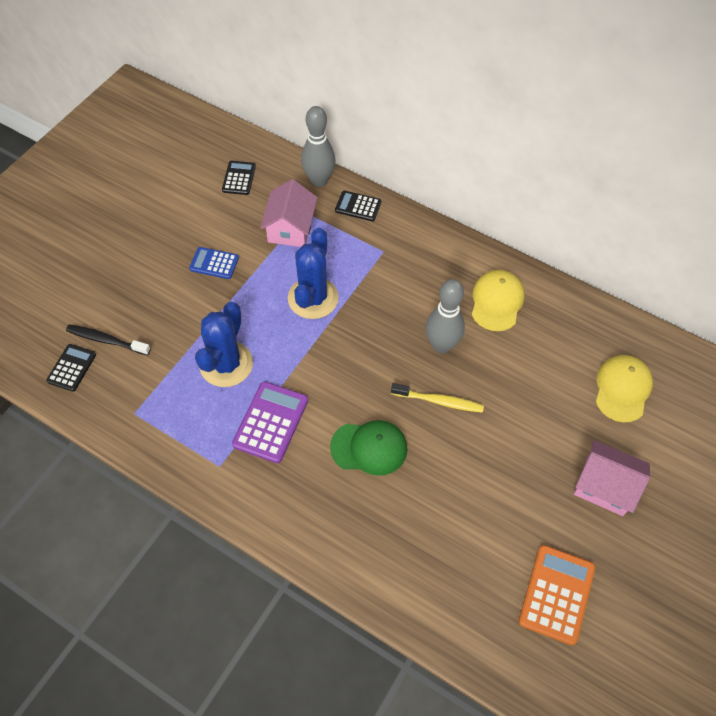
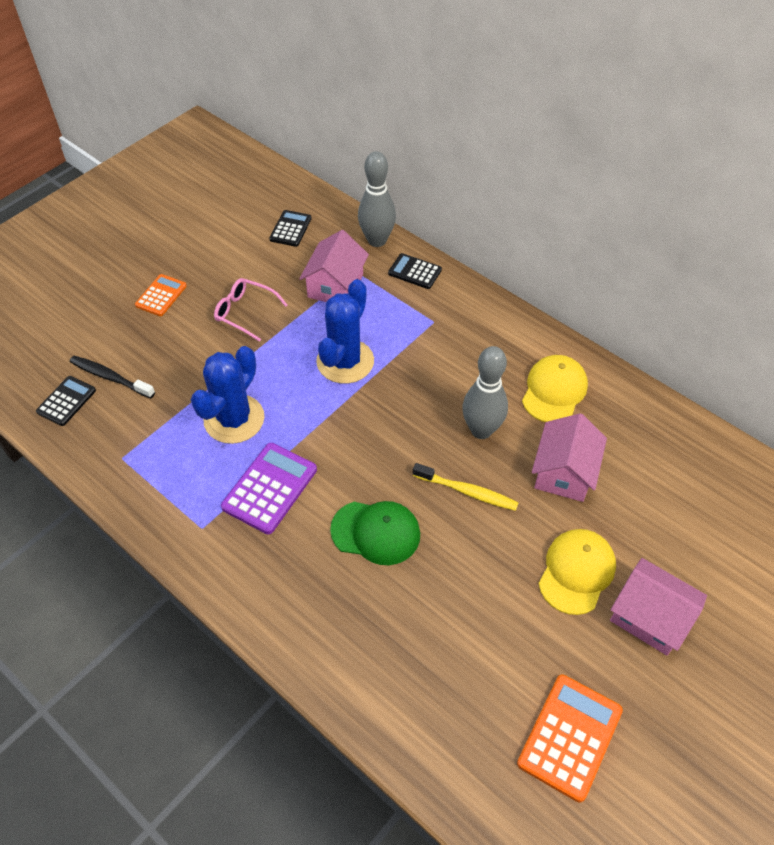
camera: 10 degrees right, 5 degrees down
blue calculator [189,247,239,279] -> pink glasses [214,278,287,342]
yellow cap [596,355,653,422] -> yellow cap moved to [538,529,616,615]
none -> orange calculator [135,274,187,316]
none -> pink house [532,413,607,502]

